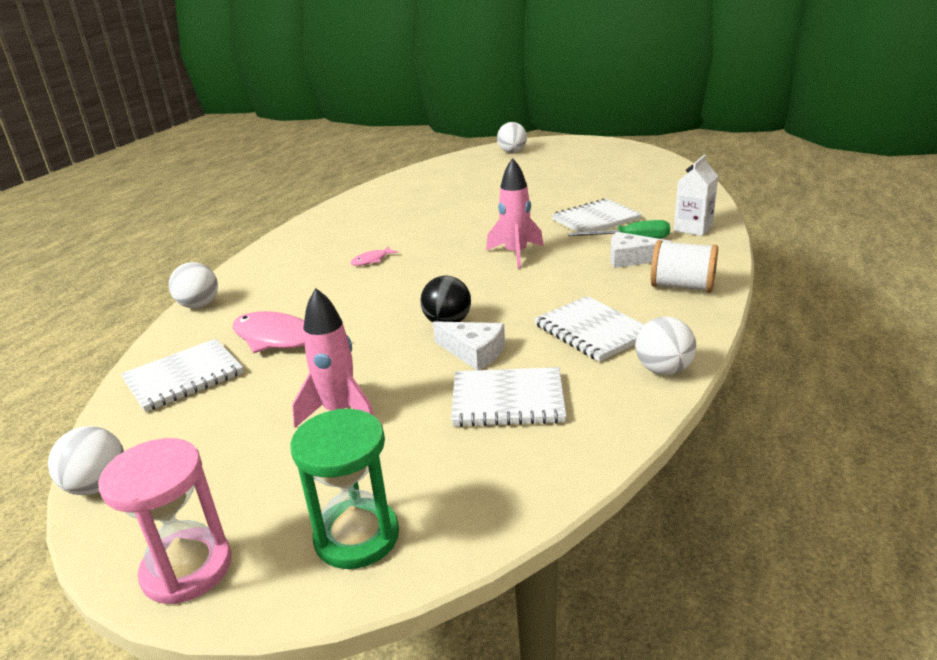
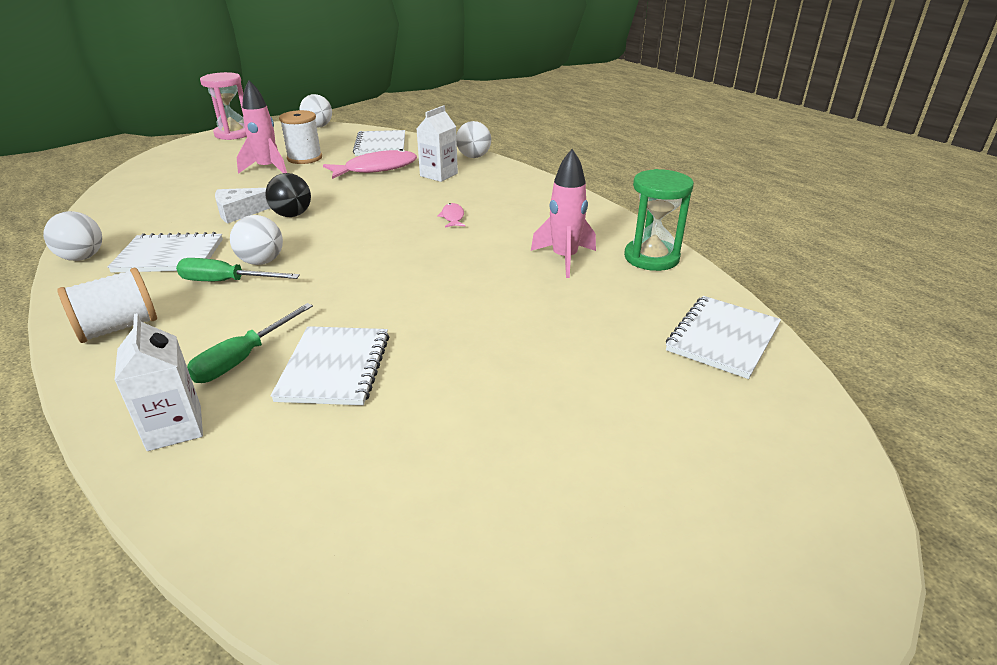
camera: 120 degrees right, 5 degrees up
green hourglass [290,409,399,569] -> green hourglass moved to [624,169,694,271]
white notebook [451,367,566,427] -> white notebook moved to [666,296,781,379]
pink rocket [486,158,543,269] -> pink rocket moved to [531,149,596,278]
white ball [497,122,527,153] -> white ball moved to [230,215,283,265]
white cheese [610,232,673,268] -> none
none -> green screwdriver [176,258,300,281]
none -> white spool [279,110,322,164]
none -> white carton [416,105,458,182]

